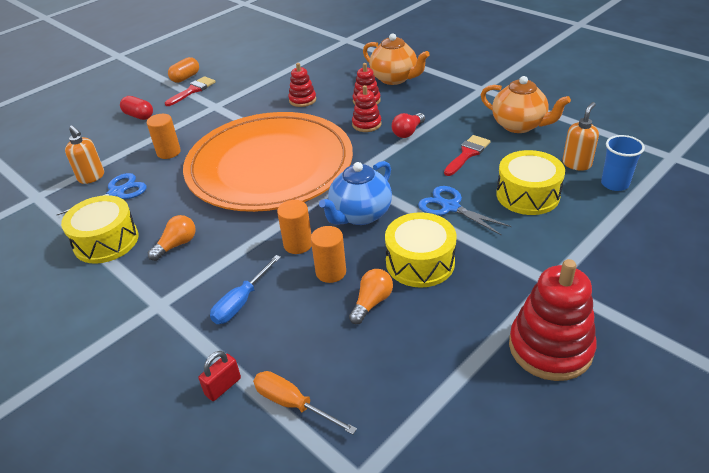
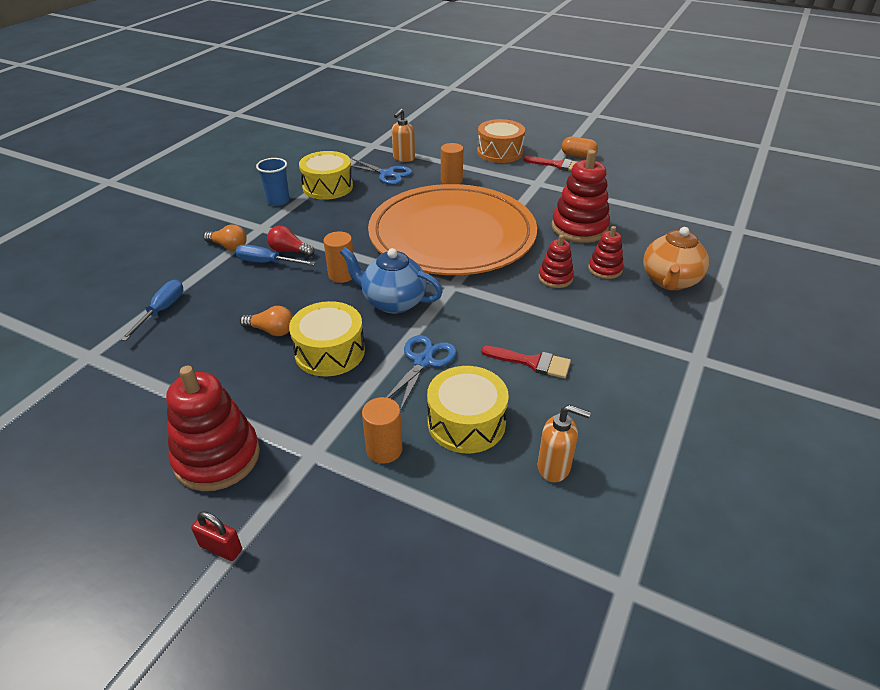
camera: 70 degrees right, 0 degrees up
red capsule [120,96,153,120] -> orange drum [477,119,525,163]
orange light bulb [148,215,196,261] -> orange light bulb moved to [204,224,247,251]
red padlock [198,351,241,401] -> red padlock moved to [191,511,242,561]
orange screwdriver [253,371,357,435] -> blue screwdriver [120,280,183,341]
red stacking toy [288,63,316,107] -> red stacking toy [552,150,610,243], size x1.81
orange cylinder [311,226,346,283] -> orange cylinder moved to [362,397,403,464]
red light bulb [392,113,425,138] -> red light bulb moved to [267,226,315,257]
orange teapot [481,76,571,133] -> none
blue cup [601,135,645,191] -> blue cup moved to [256,158,290,206]

